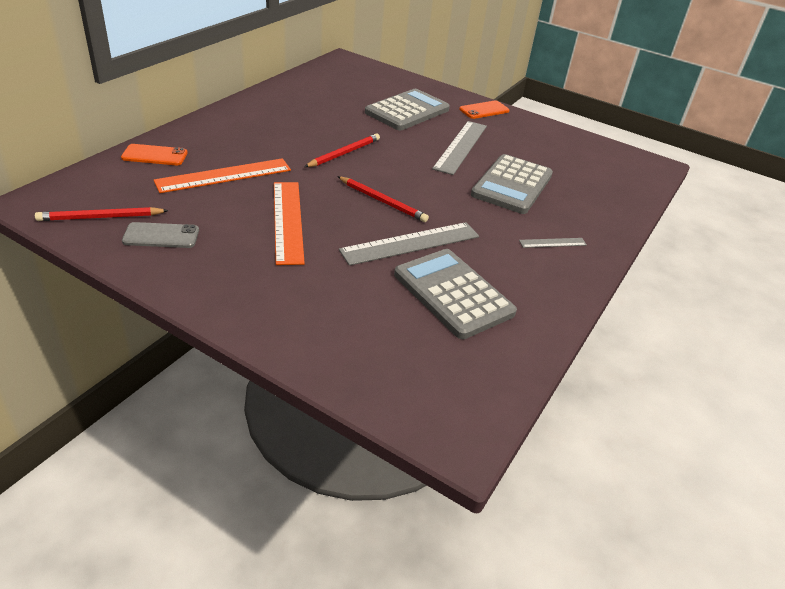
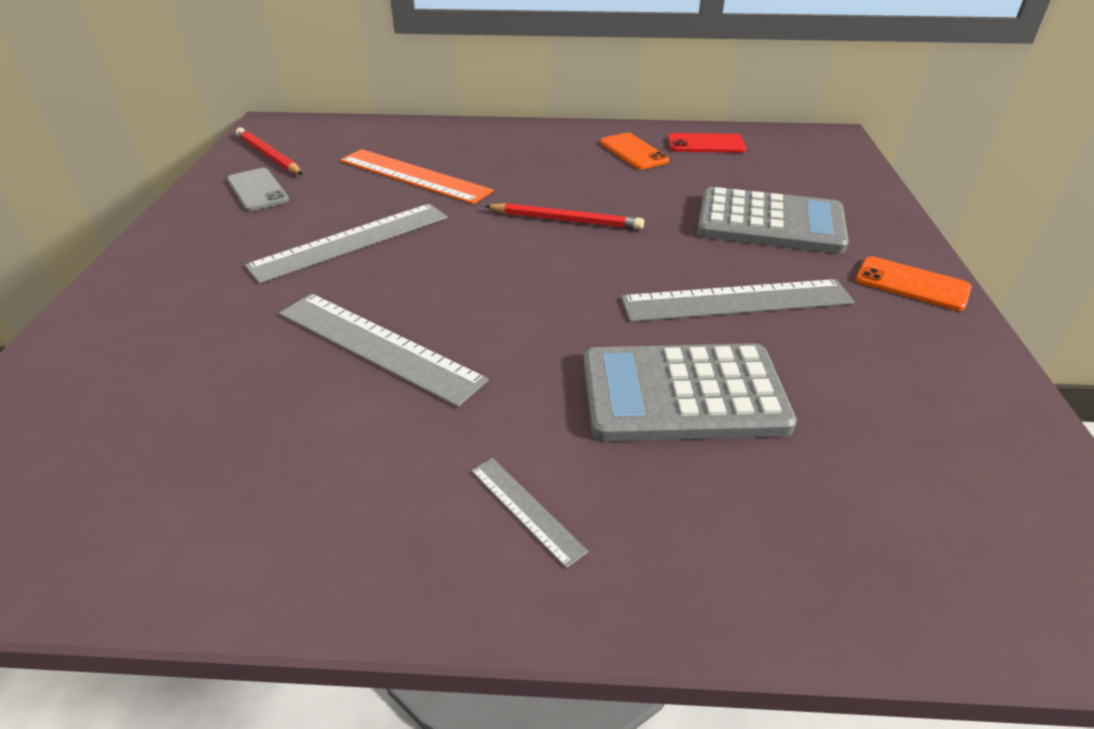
camera: 65 degrees right, 0 degrees up
orange phone [121,144,188,165] -> orange phone moved to [600,133,669,169]
orange ruler [274,182,305,265] -> grey ruler [244,204,448,284]
red pencil [337,176,429,222] -> none
grey calculator [394,249,517,339] -> none
none -> red phone [668,133,746,153]

